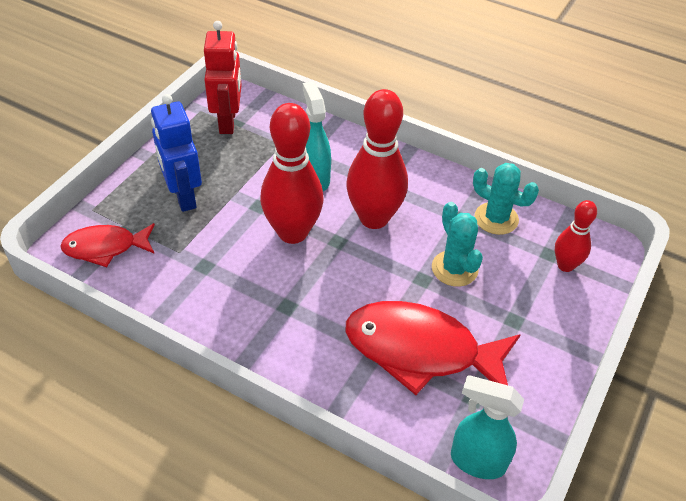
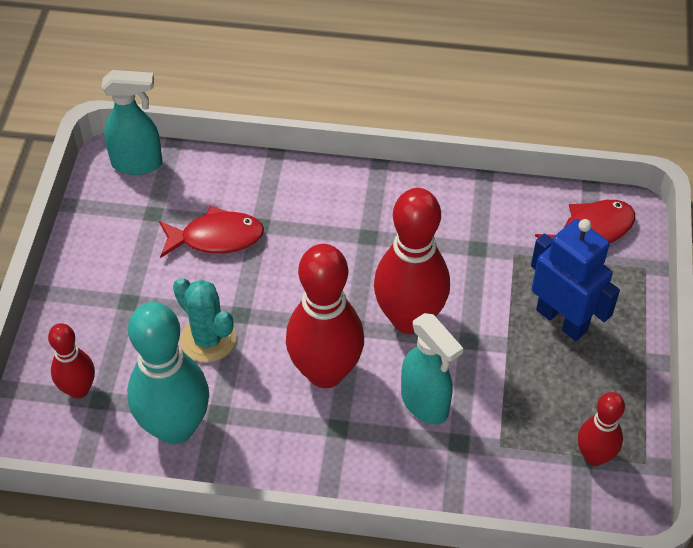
camera: 160 degrees right, 5 degrees up
red robot [204,21,242,134] -> red bowling pin [578,392,625,466]
red fish [346,301,521,395] -> red fish [159,206,264,258], size x0.58
turquoise cactus [473,163,539,235] -> turquoise bowling pin [127,302,209,444]

